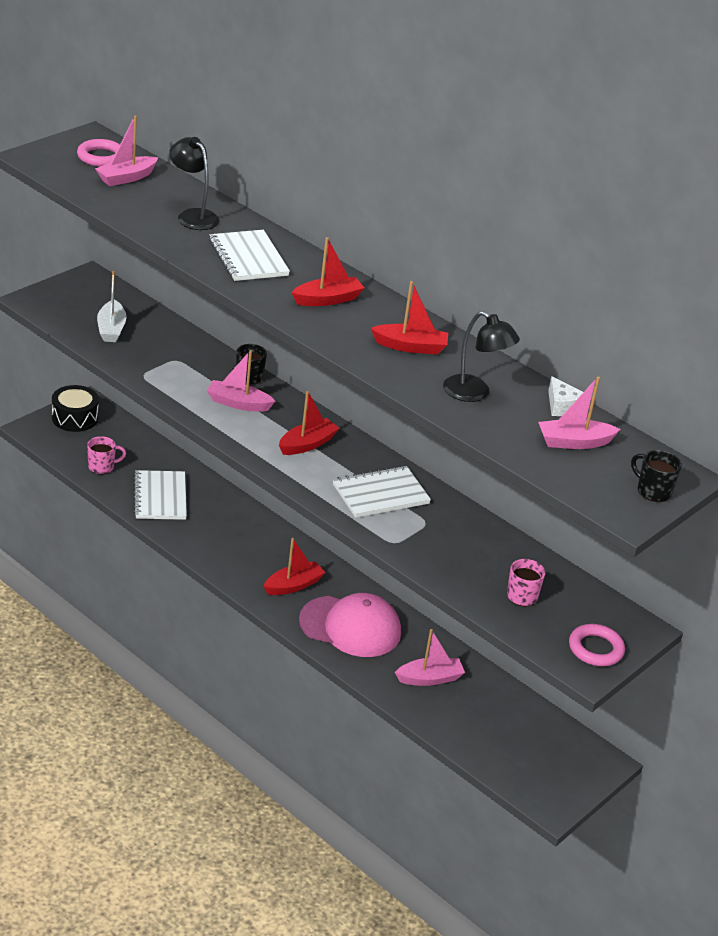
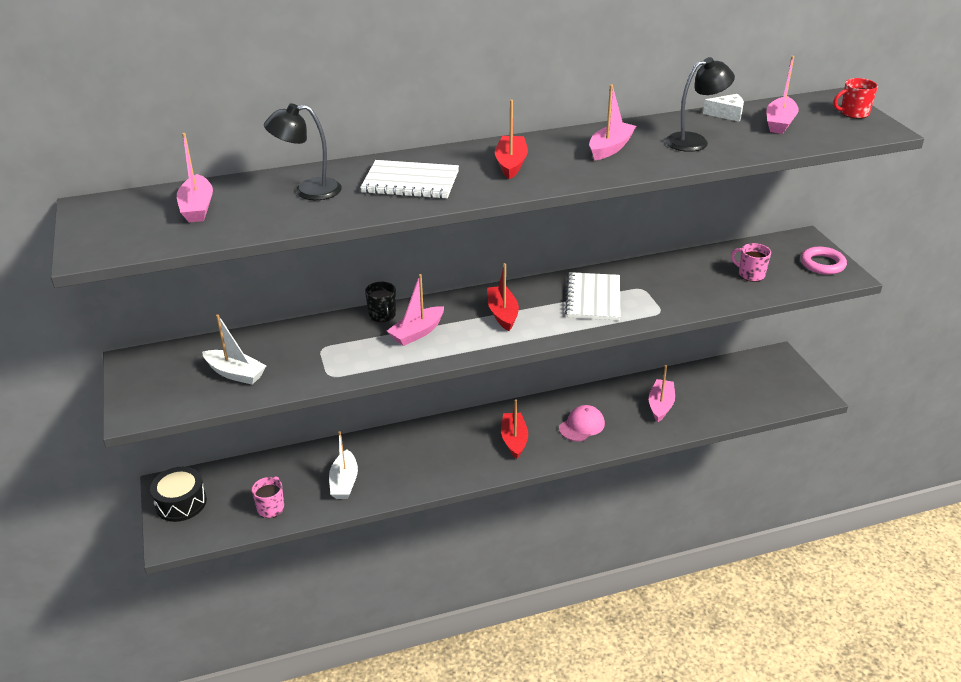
camera: 55 degrees left, 0 degrees up
pink ring [77,139,120,167] -> none
white notebook [133,470,187,520] -> white boat [329,431,358,499]
pink cap [299,593,401,657] -> pink cap [559,405,605,442], size x0.56
red boat [371,281,448,355] -> pink boat [589,84,636,161]
black mug [631,450,682,502] -> red mug [833,78,878,119]

